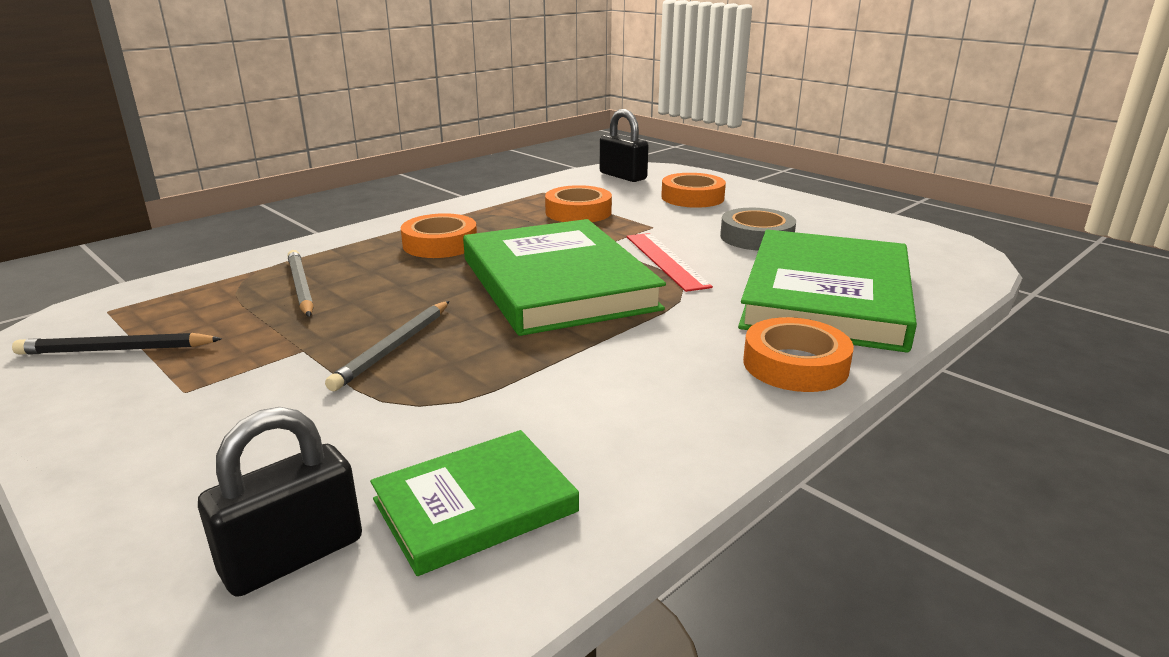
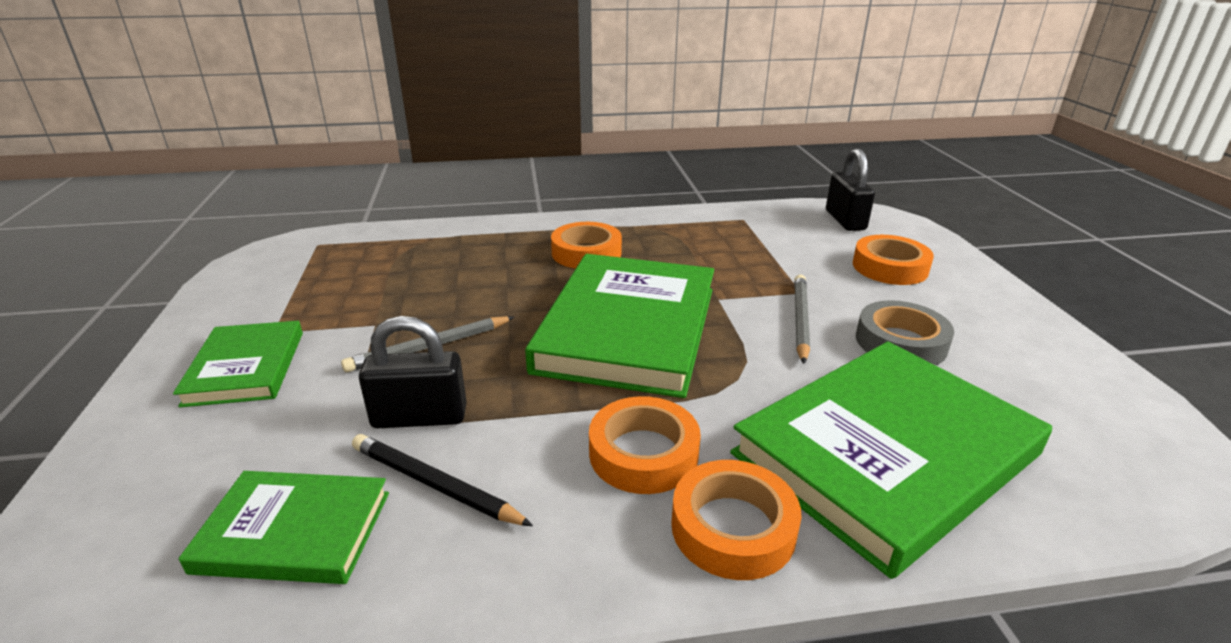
camera: 35 degrees right, 5 degrees up
black pencil [12,333,222,355] -> black pencil moved to [352,434,533,526]
black padlock [198,407,362,597] -> black padlock moved to [359,316,467,428]
grey pencil [288,250,314,317] -> grey pencil moved to [794,275,810,364]
orange tape [545,185,612,222] -> orange tape moved to [589,396,701,494]
red ruler [626,233,713,292] -> none
none -> green book [173,321,303,407]

